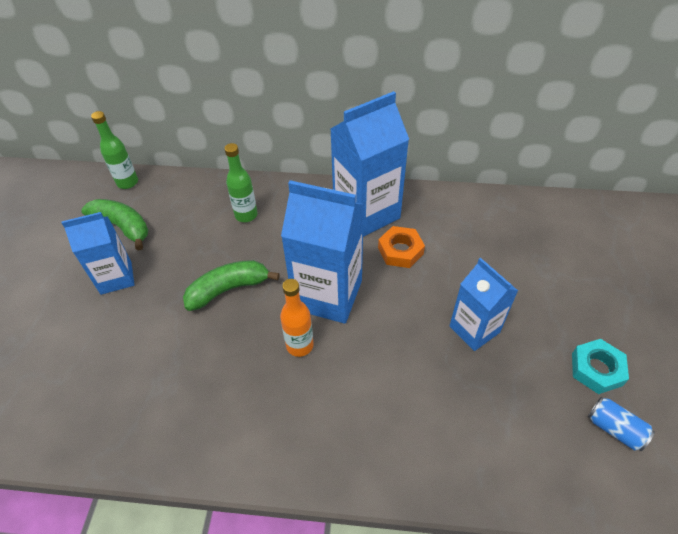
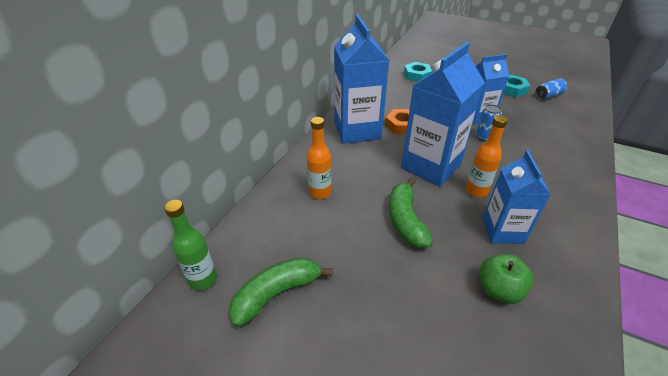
camera: 70 degrees left, 10 degrees down
blue carton [61,212,135,295] -> blue carton moved to [483,150,551,244]
green bottle [224,143,258,222] -> orange bottle [307,117,331,199]
none -> turquoise nut [404,62,433,82]
none -> blue can [476,104,502,141]
none -> green apple [480,254,533,304]

